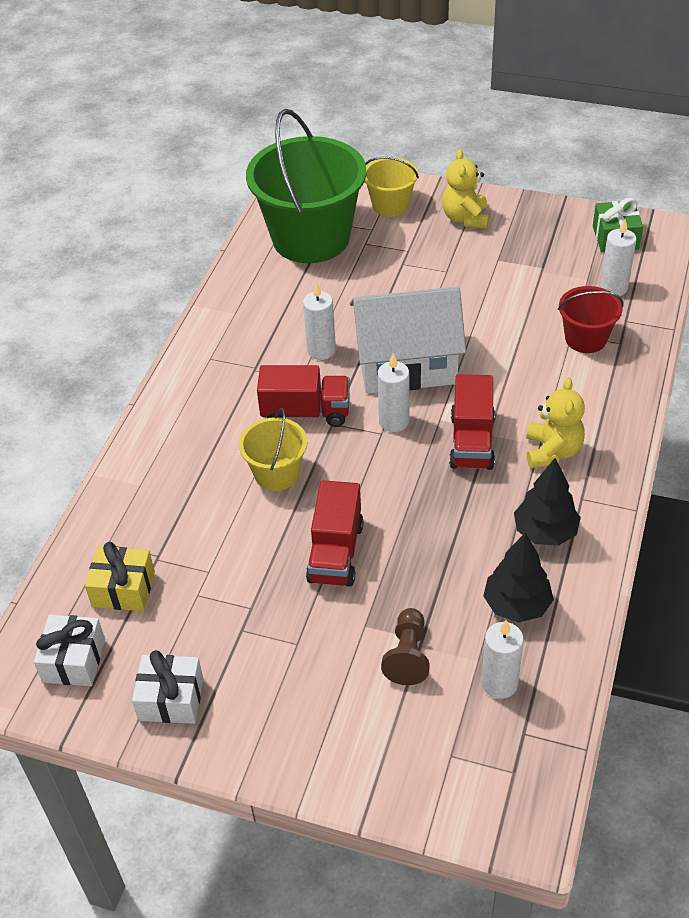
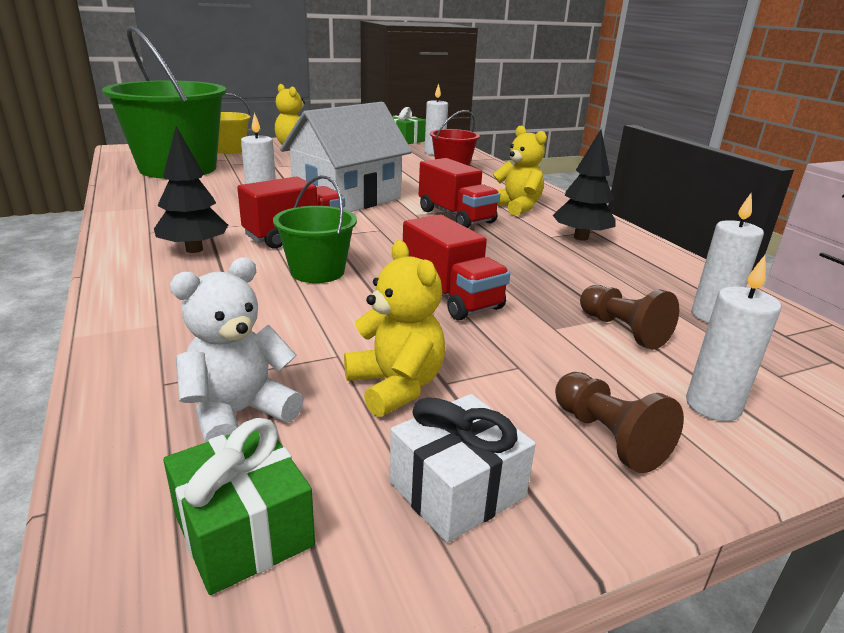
camera: 45 degrees left, 20 degrees down
white gift [34,615,105,686] -> green gift [163,418,315,595]
yellow gift [85,542,155,611] -> white teddy bear [170,257,304,443]
yellow bucket [239,408,307,491] -> green bucket [273,175,357,283]
white candle [378,353,409,432] -> white candle moved to [686,255,781,421]
black tree [483,533,554,623] -> black tree moved to [154,127,228,253]
none -> yellow teddy bear [344,240,445,417]
none -> brown pawn [555,372,684,473]

